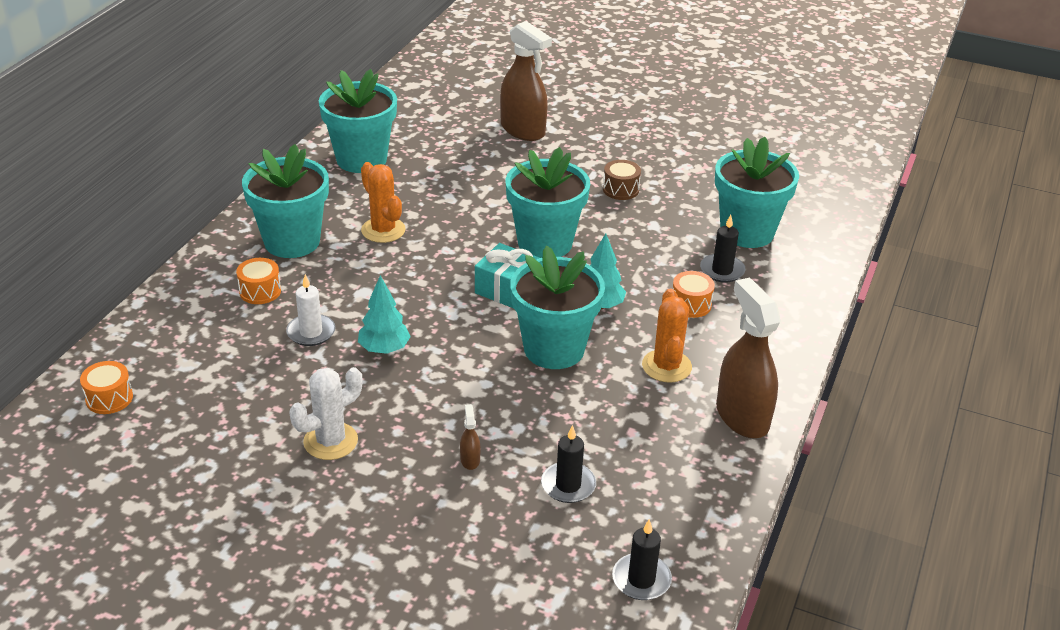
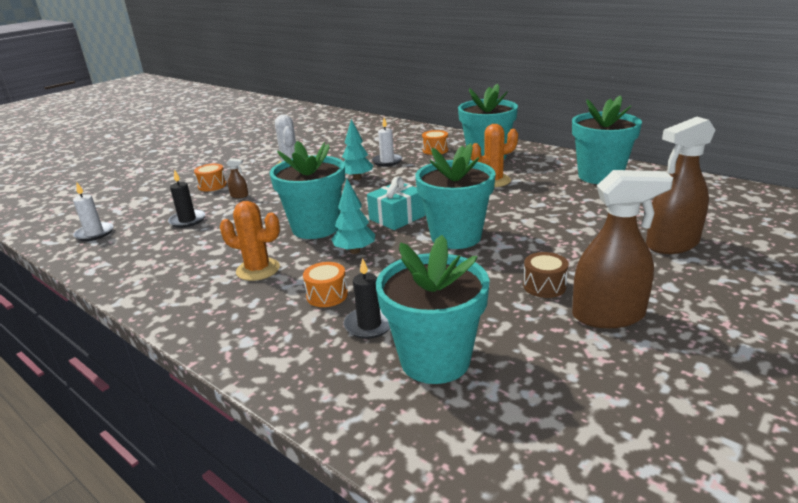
camera: 110 degrees right, 10 degrees down
orange drum [80,361,133,414] -> orange drum moved to [194,164,227,191]
black candle [612,519,672,600] -> white candle [73,183,113,241]
brown spray bottle [716,278,781,438] -> brown spray bottle moved to [572,170,673,328]

